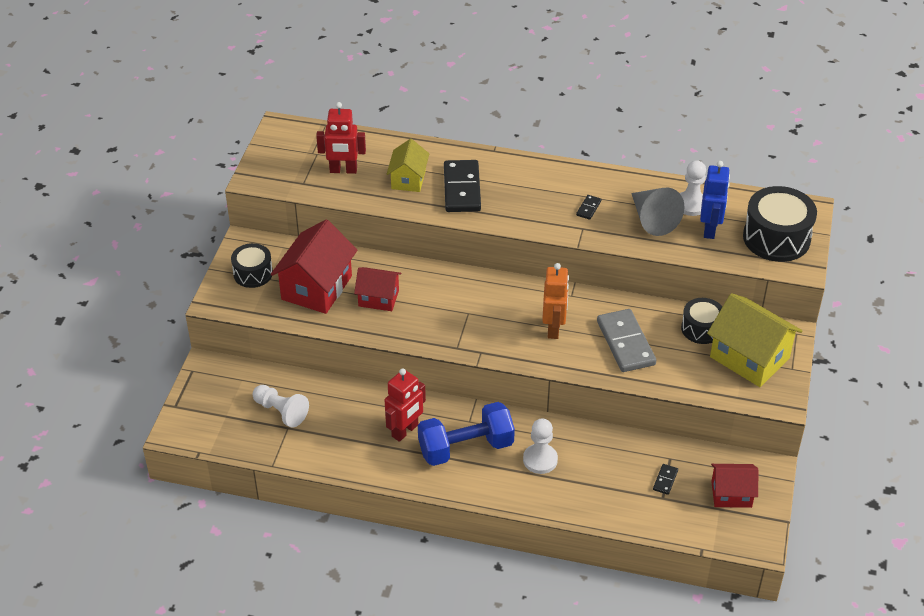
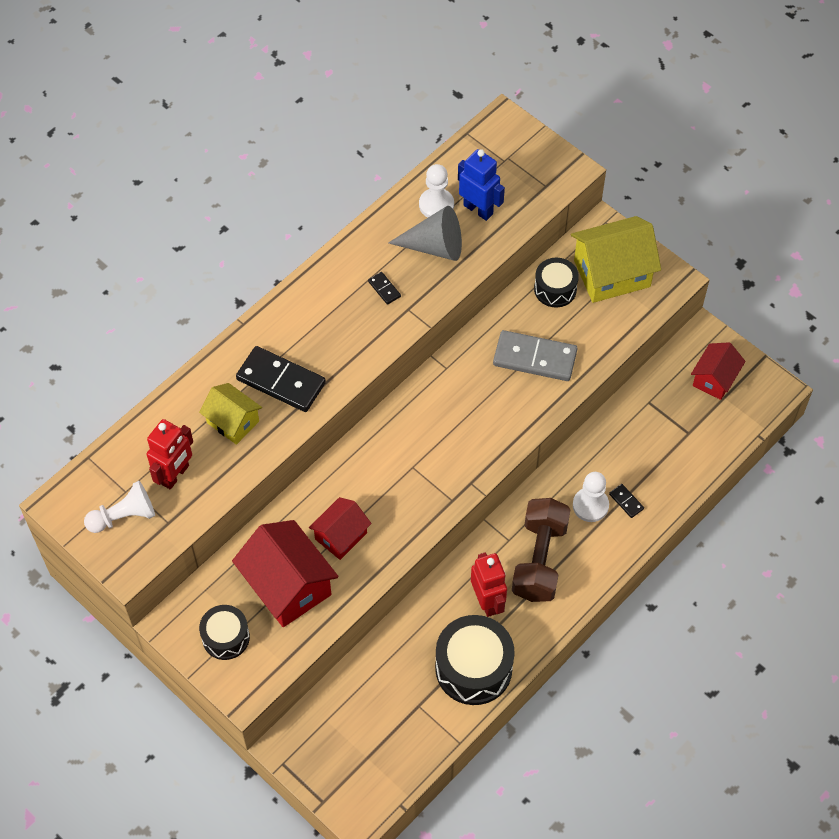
camera: 60 degrees left, 15 degrees up
white pawn [253,385,309,428] -> white pawn moved to [84,481,155,533]
blue dumbbell [418,402,515,466] -> brown dumbbell [512,498,571,602]
orange robot [542,263,569,339] -> none
black domino [653,464,678,495] -> black domino moved to [609,484,644,518]
black drum [743,186,817,262] -> black drum moved to [435,615,515,705]

